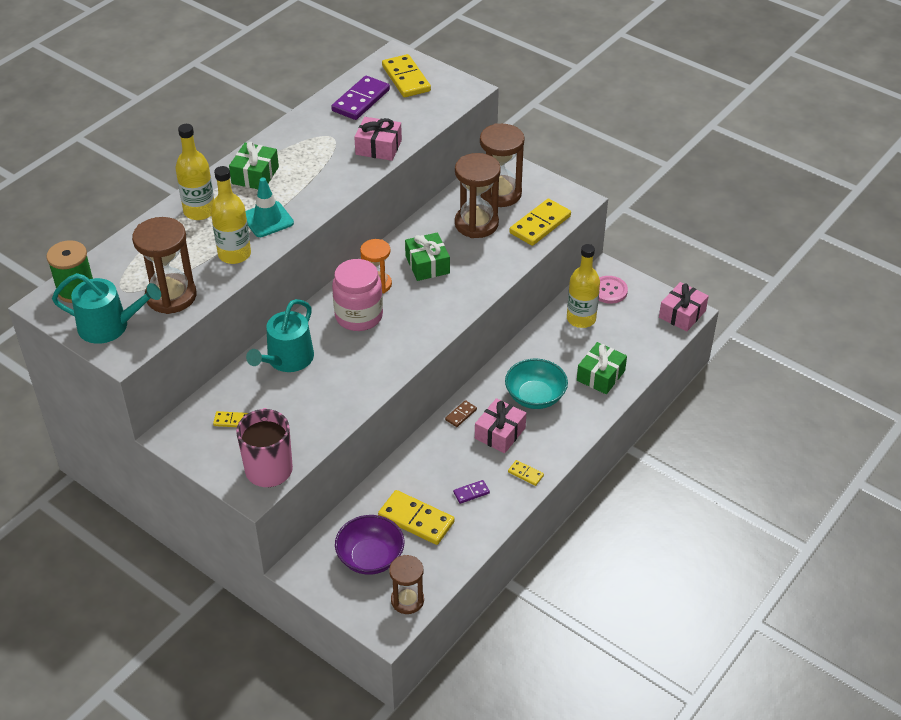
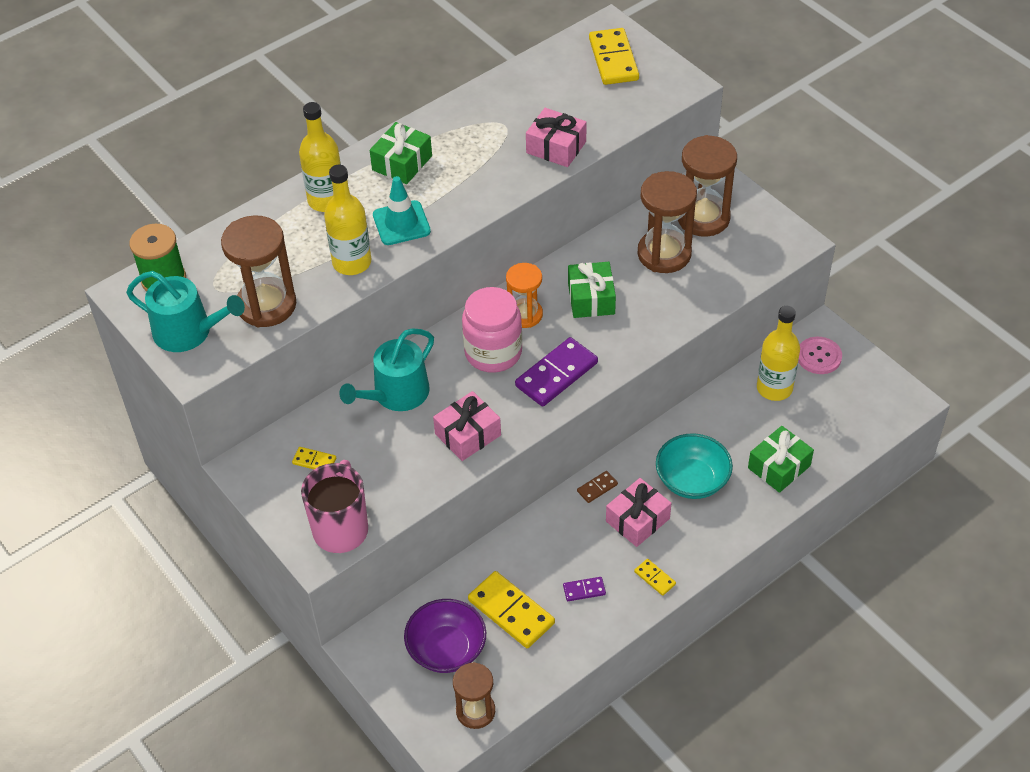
camera: 15 degrees right, 5 degrees up
purple domino [331,76,390,120] -> purple domino moved to [515,337,598,407]
yellow domino [509,199,571,246] -> none
pink gift [659,282,709,332] -> pink gift moved to [433,391,501,461]

